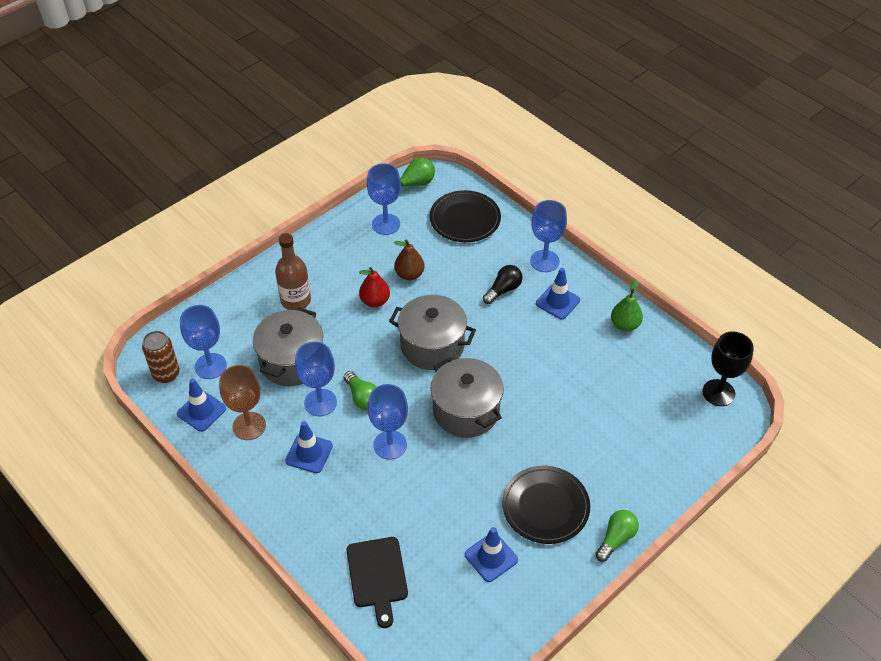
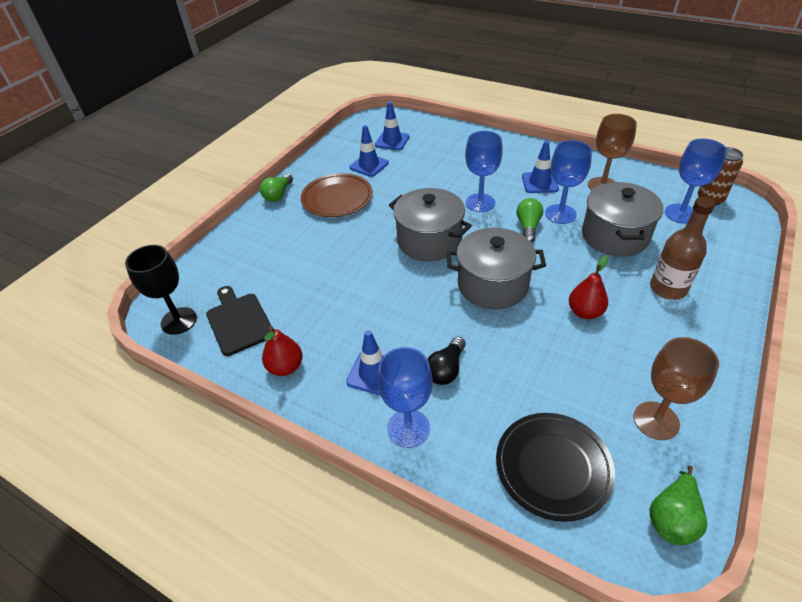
camera: 165 degrees right, 5 degrees down
blue traffic cone [177,378,226,432] -> blue traffic cone moved to [375,102,409,150]
green light bulb [344,371,376,409] -> green light bulb turned 60 degrees clockwise [516,198,543,243]
black cutting board [346,537,408,628] -> black cutting board moved to [206,286,271,356]
blue goblet [367,163,401,235] -> brown goblet [633,337,719,440]
brown pear [394,240,425,280] -> none
black plate [502,466,590,544] -> brown plate [301,173,373,217]
green pear [611,279,643,331] -> red pear [262,326,303,376]

